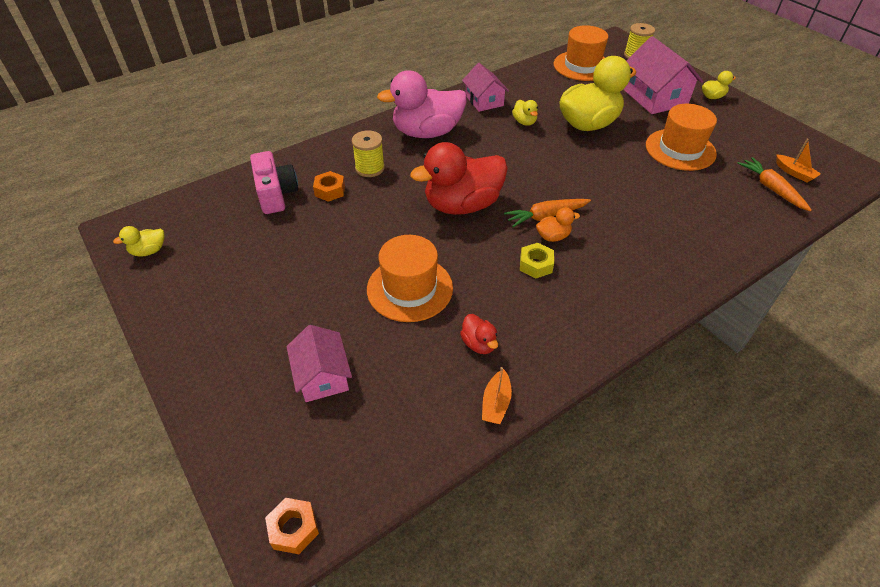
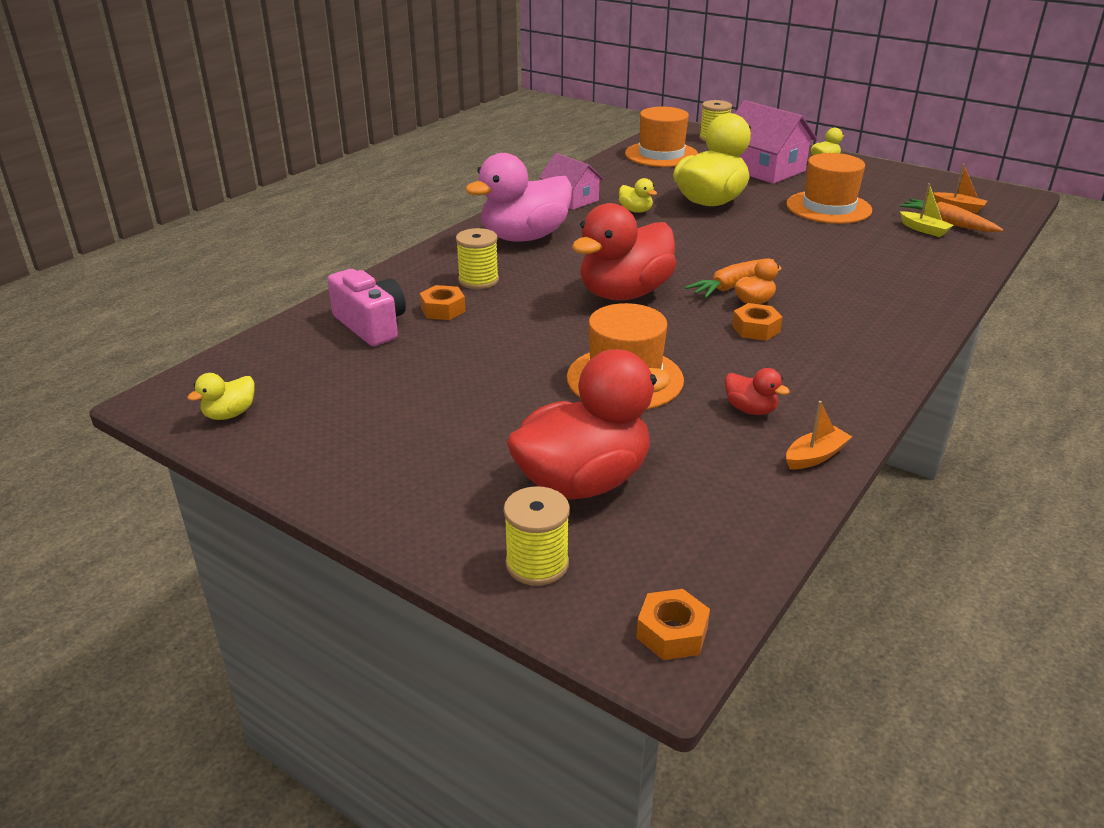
camera: 20 degrees left, 15 degrees down
pink house [286,325,352,402] -> red duck [507,349,671,499]
orange boat [482,367,512,424] -> orange boat turned 120 degrees counterclockwise [786,401,852,469]
yellow nut [520,243,554,278] -> orange nut [732,303,782,341]
none -> yellow spool [503,486,570,586]
none -> yellow boat [900,183,954,237]

